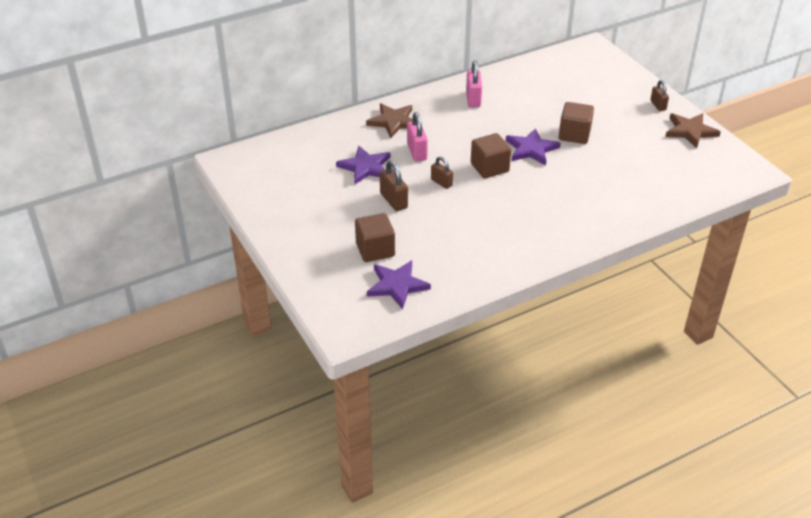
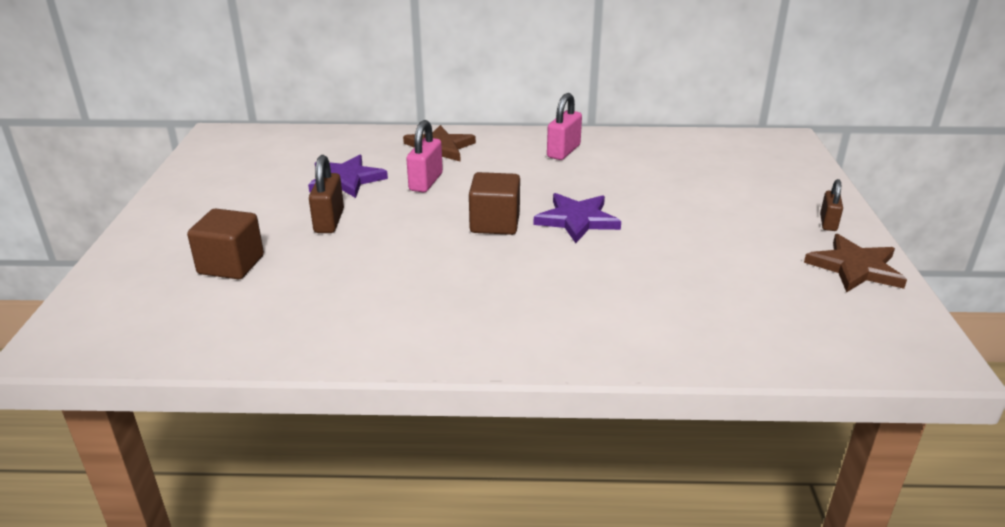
camera: 30 degrees right, 10 degrees down
purple star [367,260,431,309] -> none
brown padlock [431,157,453,189] -> none
brown cube [559,102,594,144] -> none

